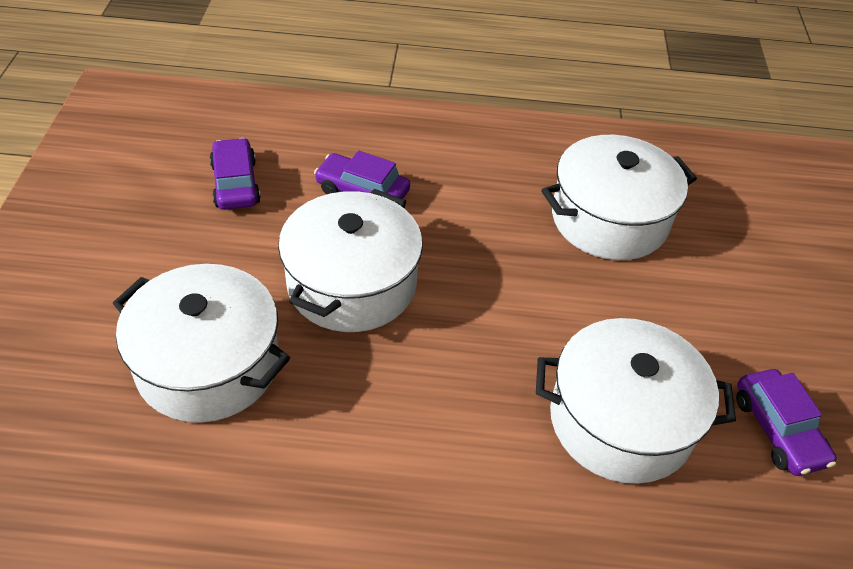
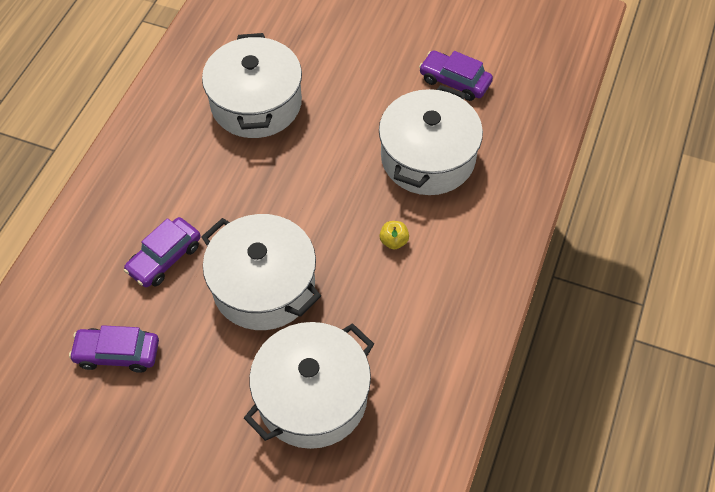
camera: 70 degrees left, 10 degrees up
purple car [736,369,837,476] -> purple car turned 150 degrees counterclockwise [419,50,493,101]
none -> yellow apple [379,221,409,249]

